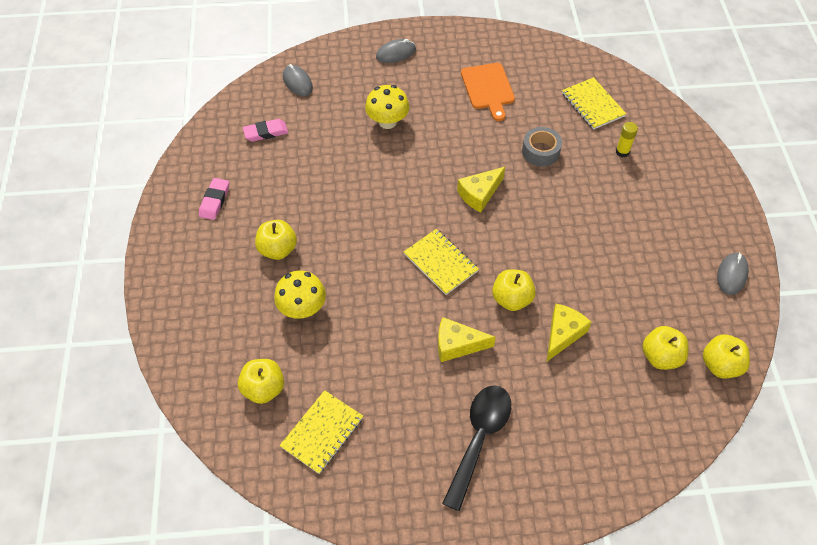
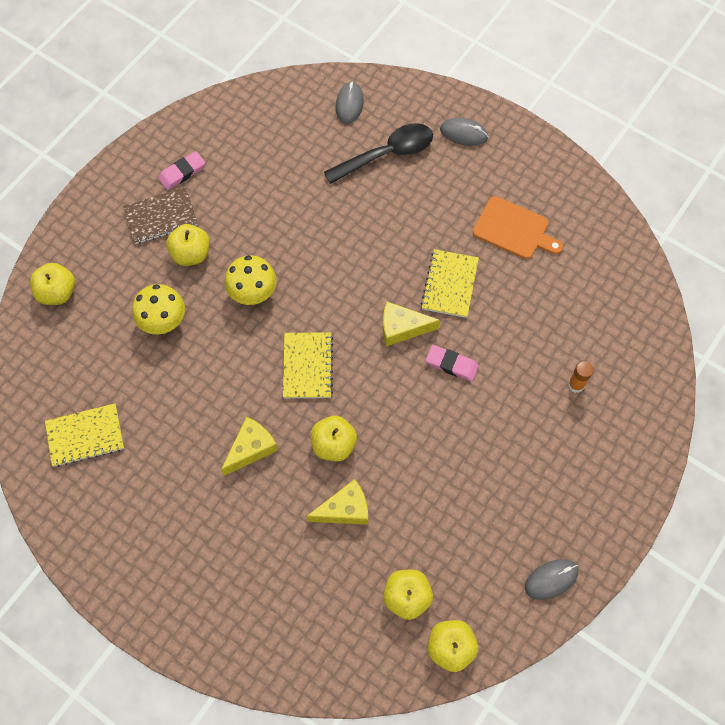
camera: 40 degrees right, 10 degrees up
yellow apple [238,359,284,404] -> yellow apple moved to [30,263,75,305]
pink eraser [243,119,288,142] -> pink eraser moved to [426,345,479,382]
yellow mushroom [365,85,410,129] -> yellow mushroom moved to [225,255,277,305]
yellow cheese [438,317,496,362] -> yellow cheese turned 90 degrees clockwise [221,417,278,476]
black spoon [442,385,511,511] -> black spoon moved to [324,123,433,184]
orange cutting board [461,63,515,121] -> orange cutting board turned 90 degrees counterclockwise [473,196,563,259]
grey tape [522,127,562,167] -> none
yellow notebook [562,77,626,130] -> yellow notebook moved to [421,249,479,318]
yellow glue stick [616,122,638,157] -> orange glue stick [568,361,594,393]
none -> brown notebook [123,187,198,244]

